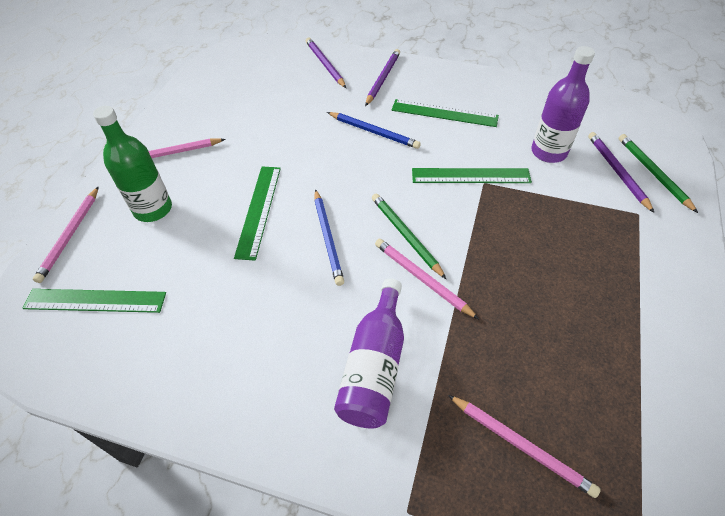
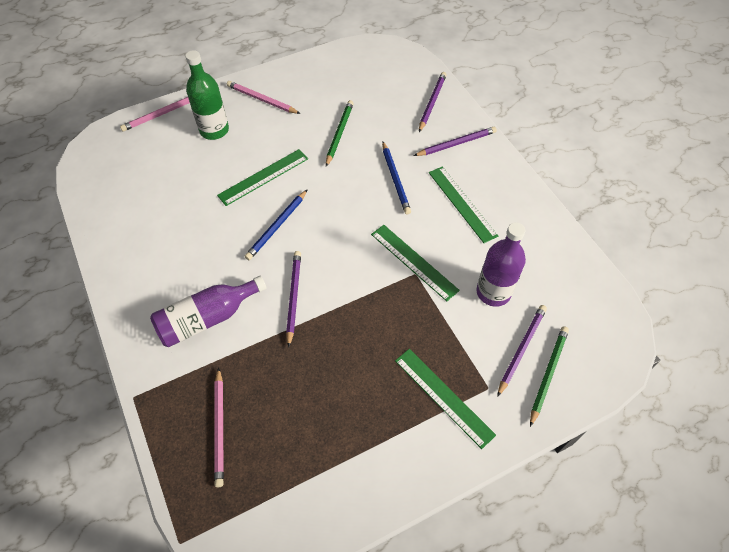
camera: 45 degrees right, 5 degrees up
green ruler [22,289,166,313] -> green ruler moved to [395,349,496,449]
green pencil [372,193,446,279] -> green pencil moved to [326,100,354,167]
pink pencil [375,239,479,319] -> purple pencil [286,251,301,348]

